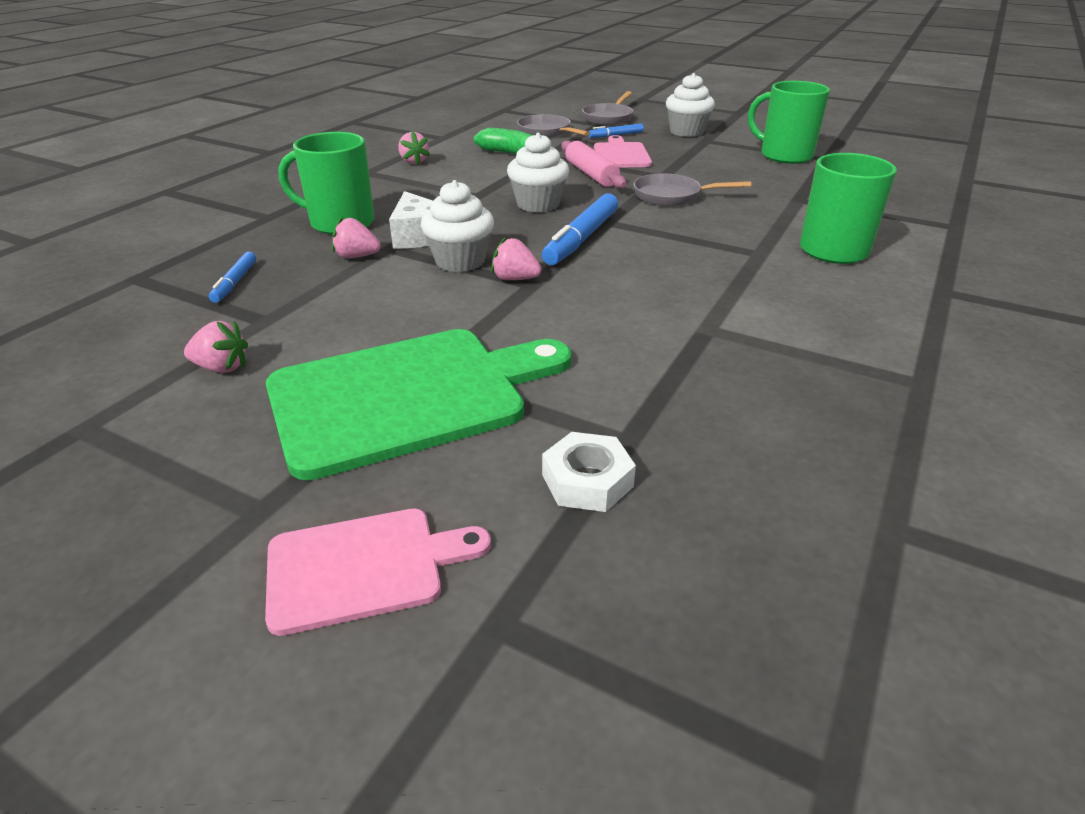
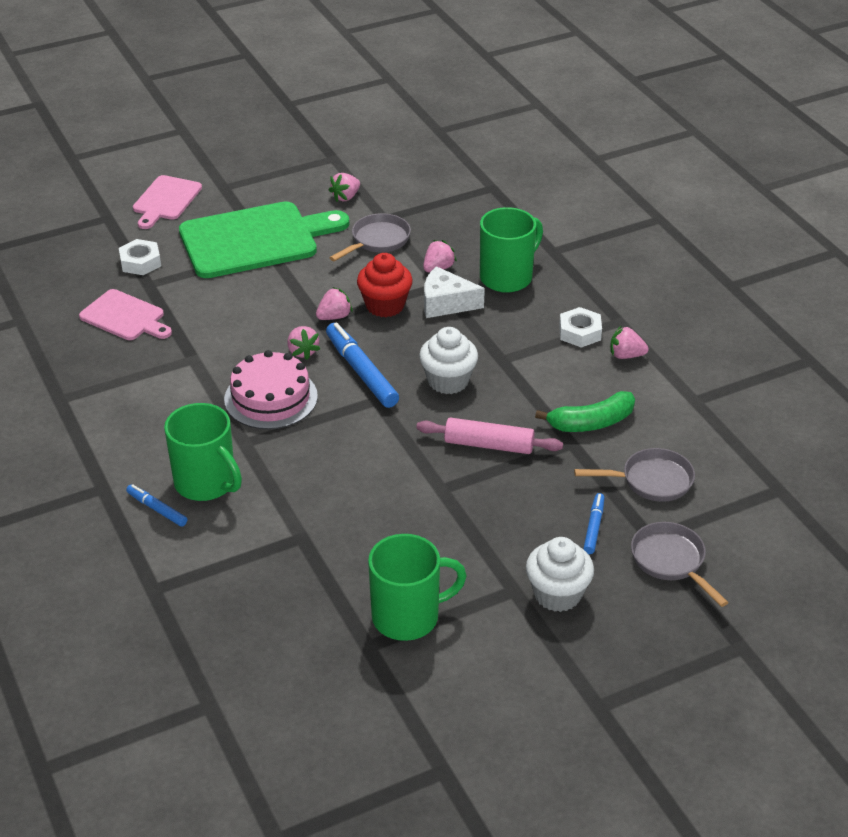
camera: 125 degrees right, 5 degrees up
blue marker [209,252,256,303] -> blue marker moved to [126,484,187,527]
green cutting board [266,329,572,480] -> green cutting board turned 120 degrees counterclockwise [179,201,349,278]
white cupcake [421,180,494,272] -> red cupcake [357,253,413,317]
pink cutting board [594,135,652,168] -> pink cutting board moved to [79,289,172,340]
grey pan [633,173,751,206] -> grey pan moved to [329,213,411,261]
none -> pink cake [224,350,318,429]
none -> pink strawberry [287,326,320,360]
none -> white nut [559,307,602,348]

